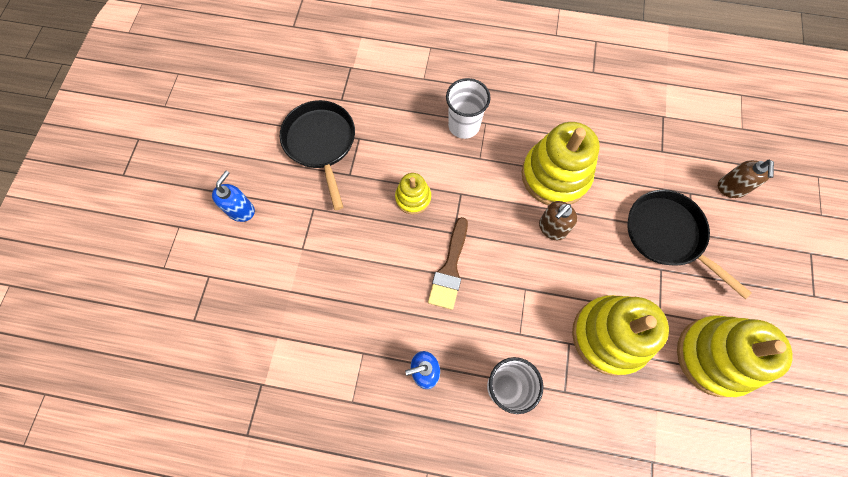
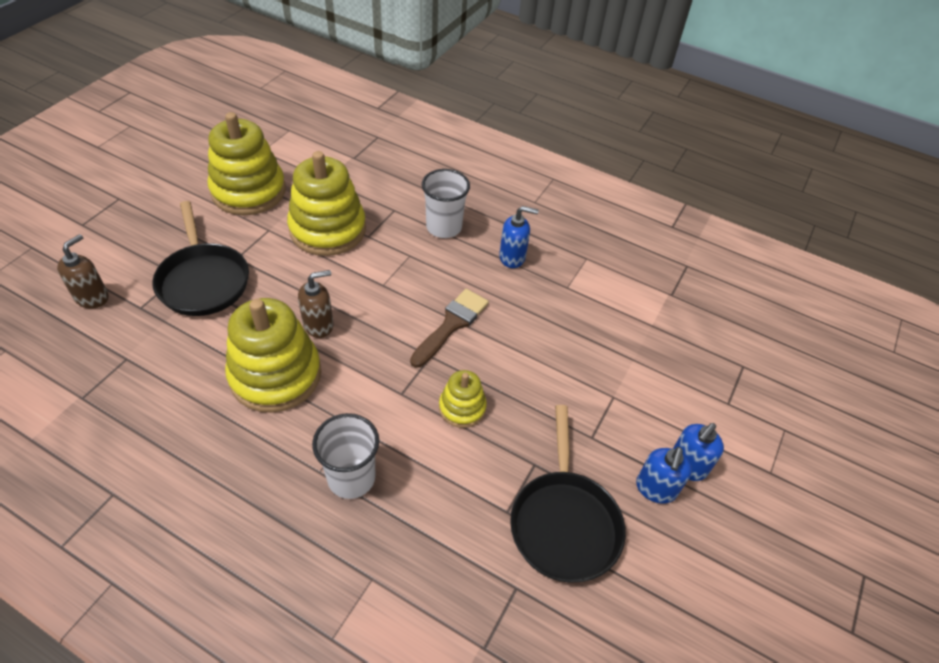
camera: 165 degrees left, 20 degrees down
none -> blue soap dispenser [636,447,692,504]

